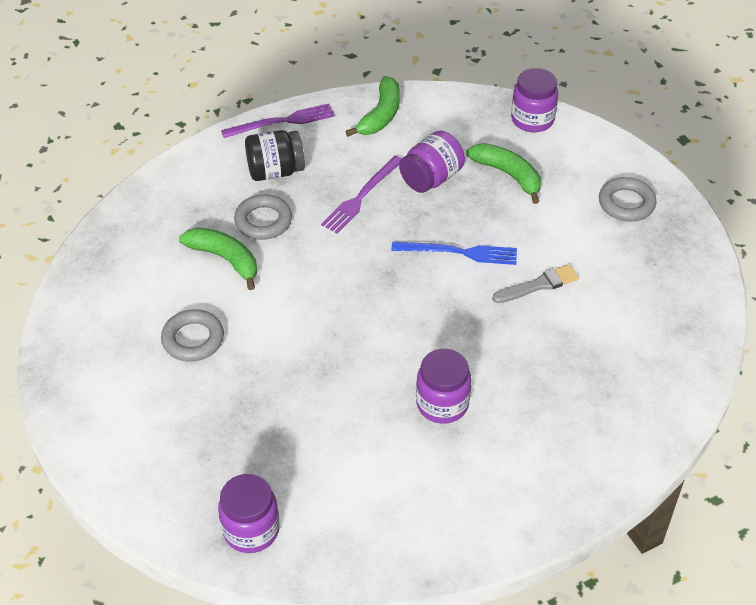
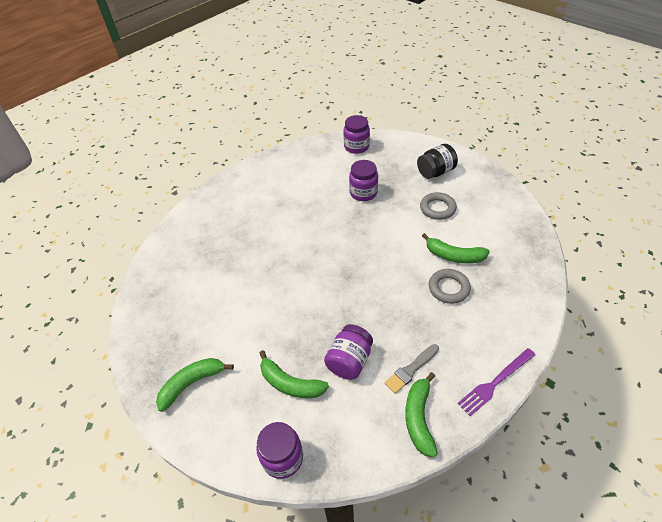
camera: 165 degrees right, 0 degrees up
black jar [245,130,305,181] -> black jar moved to [417,144,458,179]
purple fork [321,155,402,234] -> none
blue fork [391,242,517,265] -> none
purple jar [416,349,471,424] -> purple jar moved to [349,160,378,201]
grey brush [492,264,579,303] -> grey brush moved to [384,344,439,394]
grey ring [599,177,657,222] -> green banana [156,358,234,412]

